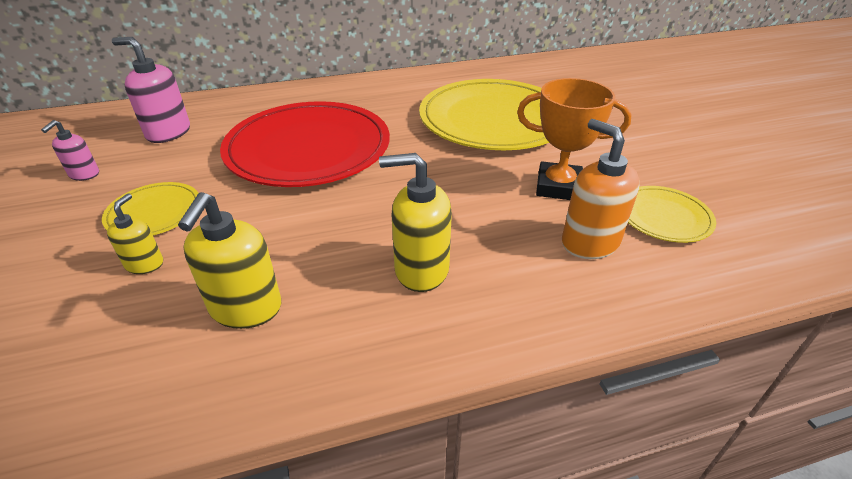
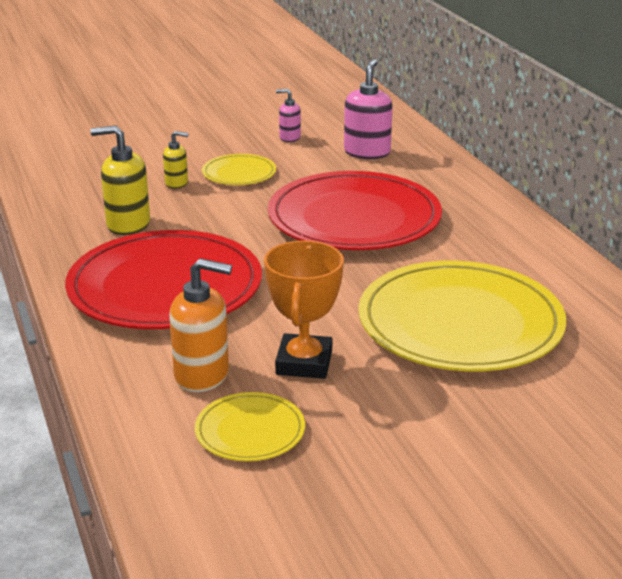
camera: 85 degrees right, 10 degrees down
yellow soap dispenser [379,153,452,292] -> red plate [65,230,262,329]
orange soap dispenser [562,119,640,259] -> orange soap dispenser turned 45 degrees clockwise [169,258,232,392]

